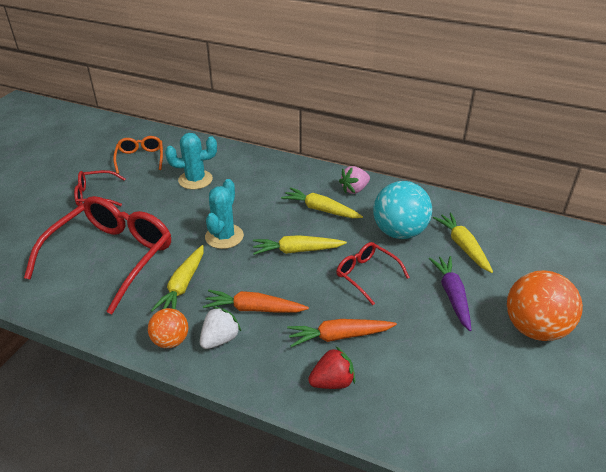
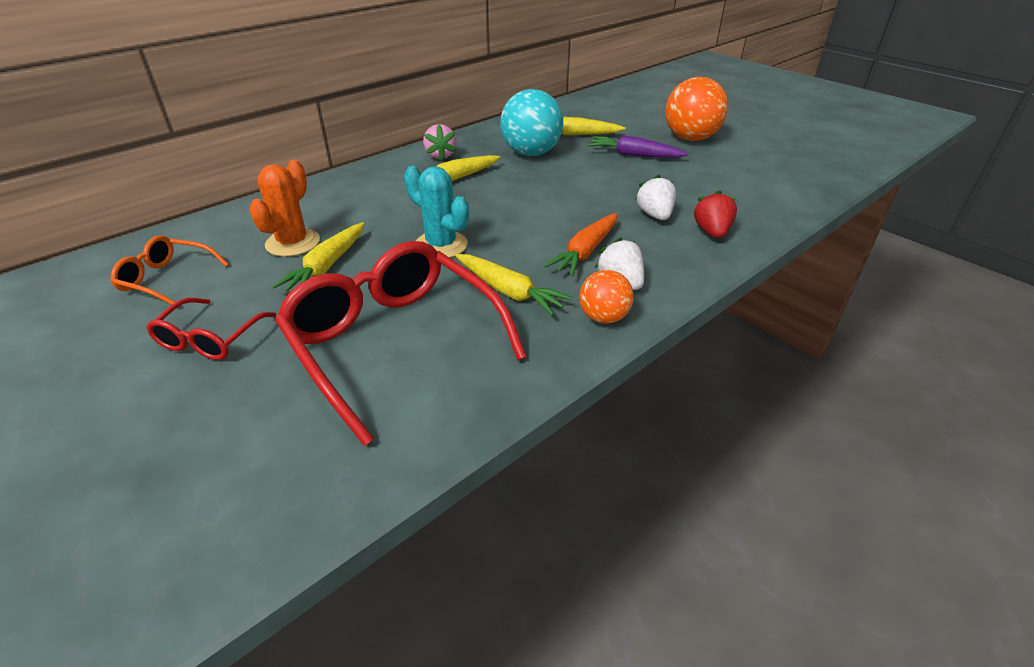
camera: 65 degrees left, 0 degrees up
turquoise cactus [165,133,217,189] -> orange cactus [249,160,320,257]
yellow carrot [253,235,347,255] -> yellow carrot moved to [272,222,364,292]
orange carrot [287,319,397,347] -> white strawberry [635,175,676,220]
red glasses [336,242,410,305] -> none

